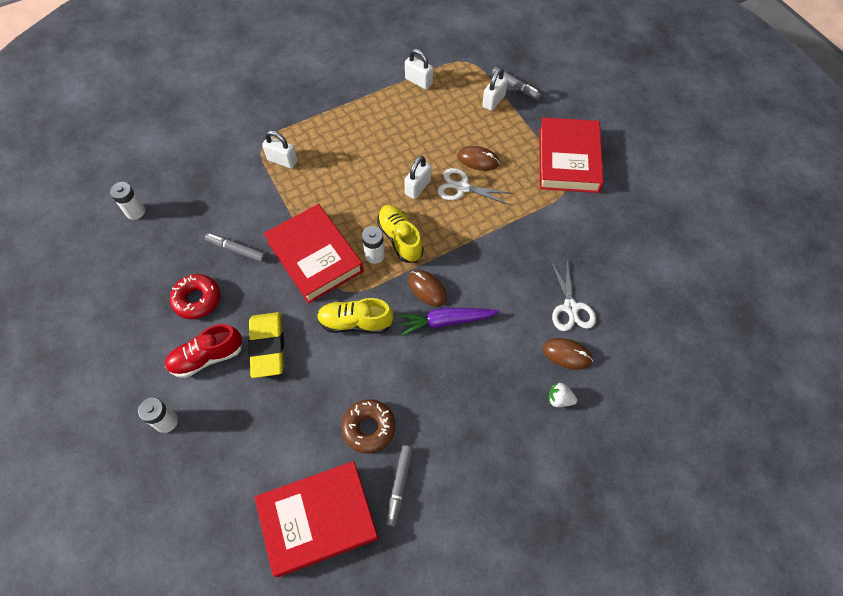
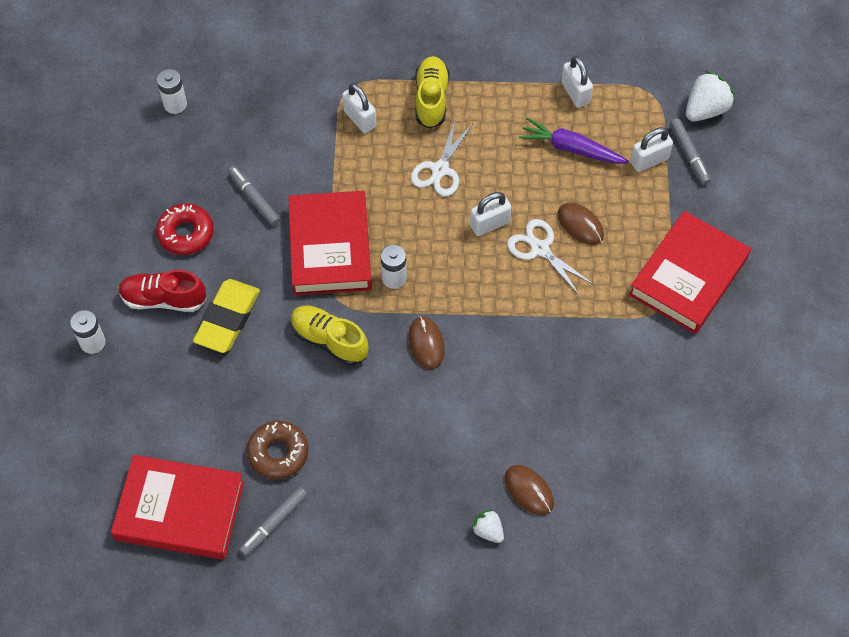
camera: 30 degrees right, 0 degrees up
yellow shoe [377,205,423,263] -> yellow shoe moved to [415,56,449,129]
purple carrot [398,308,499,336] -> purple carrot moved to [519,118,629,164]
white scissors [551,260,596,331] -> white scissors moved to [411,117,473,196]
none -> white strawberry [686,71,734,121]

